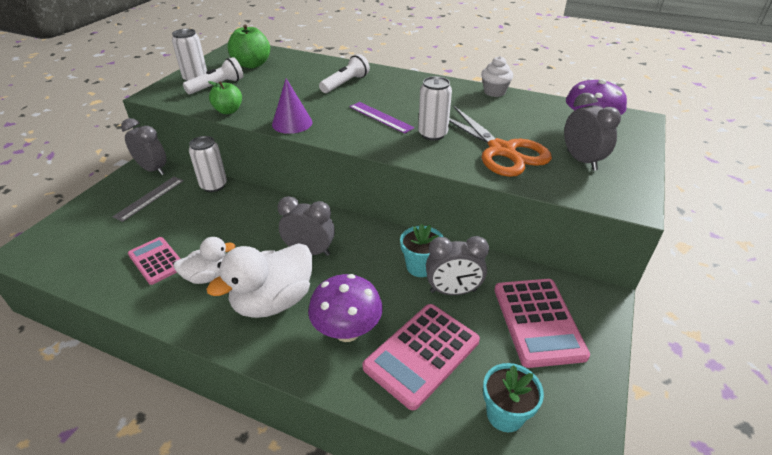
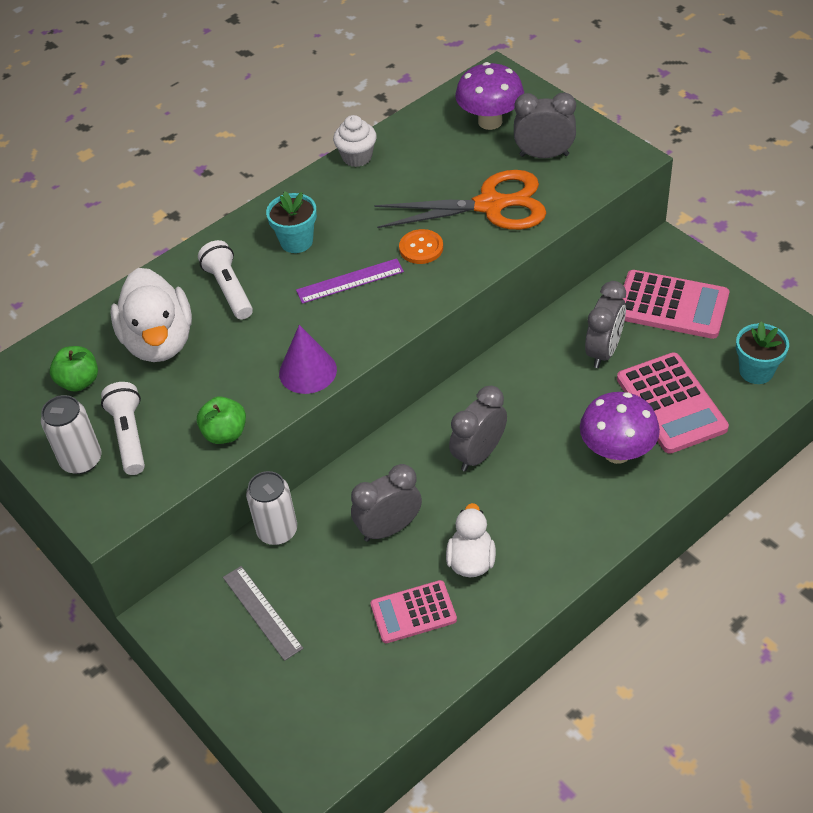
camera: 60 degrees left, 10 degrees up
grey clock [121,118,167,175] -> grey clock moved to [351,464,422,542]
white duck [207,243,312,318] -> white duck moved to [110,268,192,362]
green apple [228,25,270,68] -> green apple [50,346,98,391], size x0.66
turquoise flower pot [400,224,443,277] -> turquoise flower pot moved to [266,191,317,253]
white can [418,76,452,141] -> orange button [399,229,443,264]

